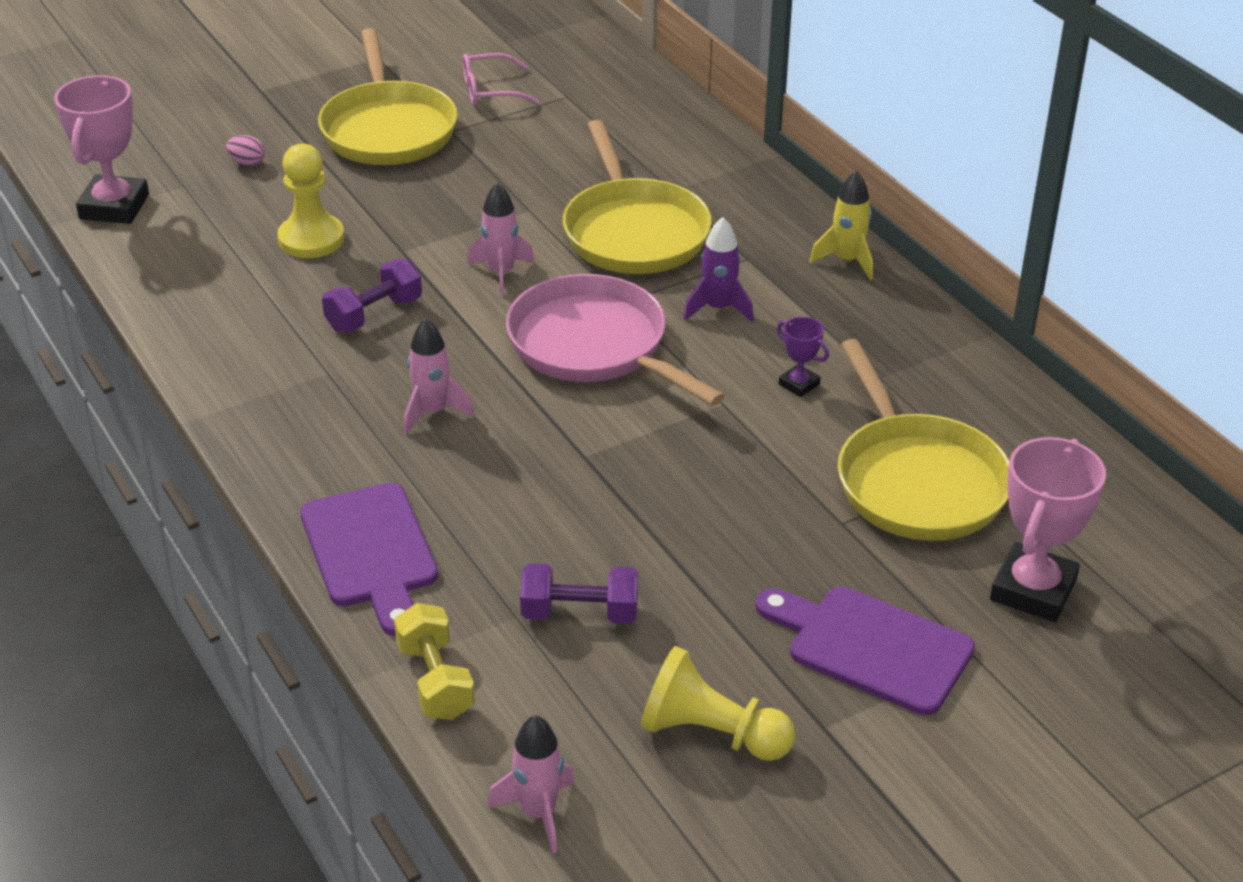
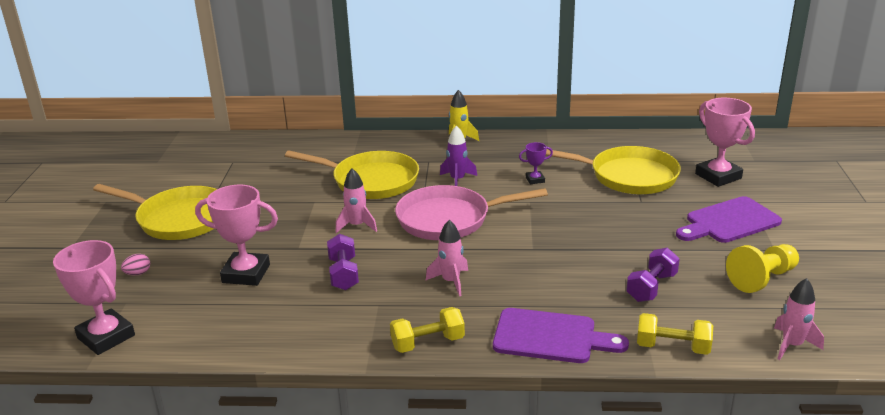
camera: 55 degrees left, 10 degrees down
yellow pawn [277,144,344,258] -> pink trophy [195,185,278,286]
pink glasses [463,53,540,106] -> none
none -> yellow dumbbell [390,307,465,353]

